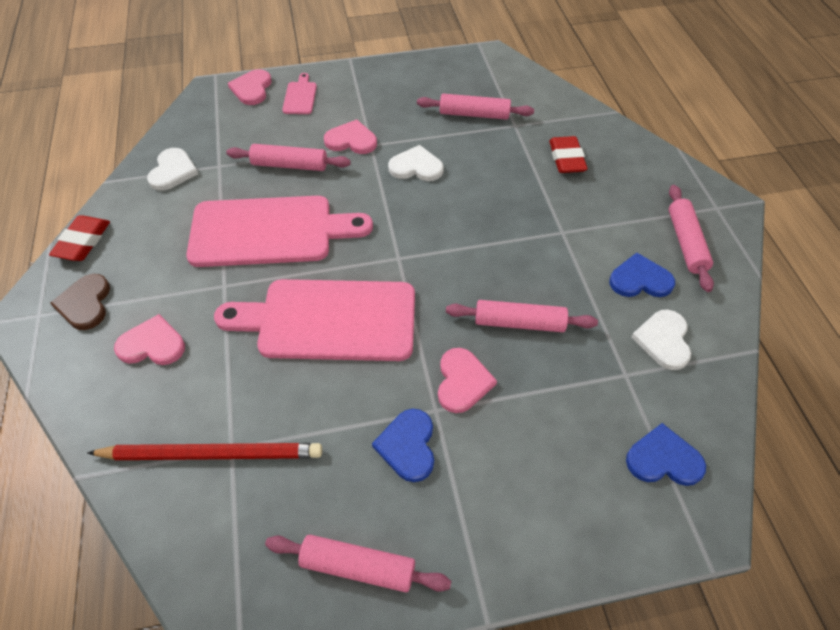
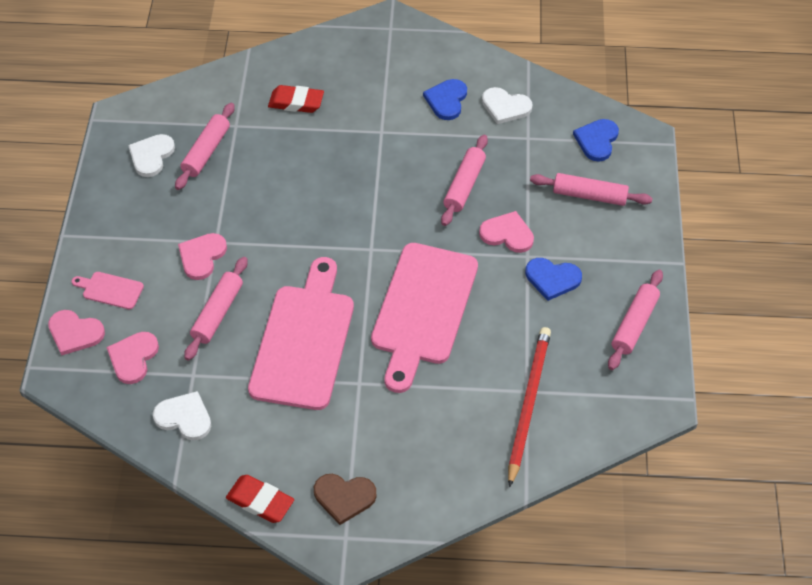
camera: 75 degrees left, 0 degrees up
pink heart [114,314,185,365] -> pink heart moved to [106,332,159,384]
white heart [388,145,444,181] -> white heart moved to [128,134,175,177]
pink rolling pin [669,185,714,292] -> pink rolling pin moved to [530,173,653,206]

